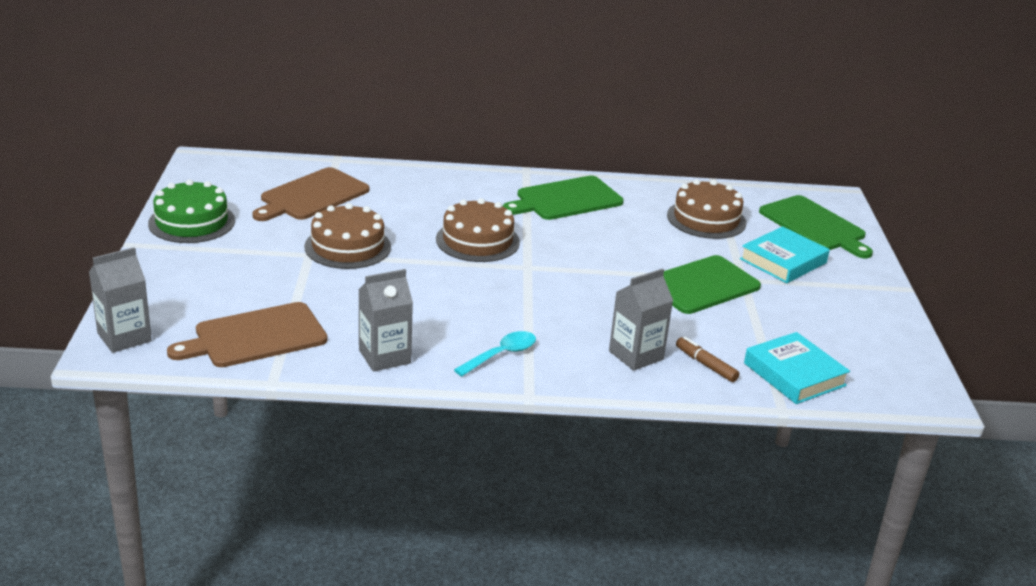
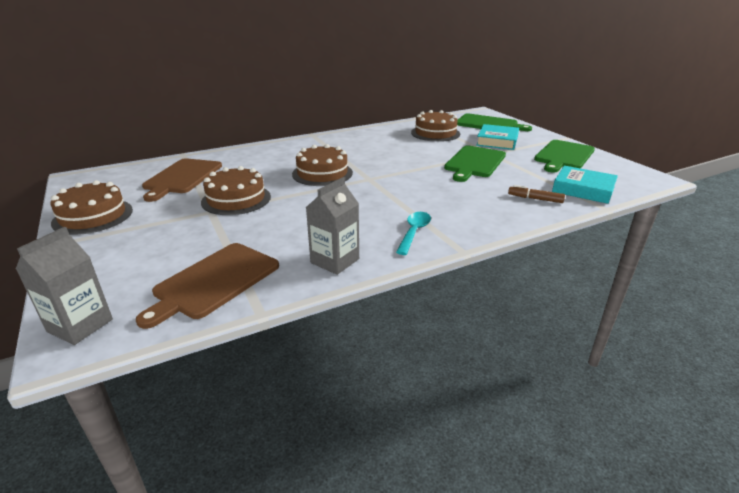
camera: 25 degrees left, 0 degrees up
green cake [148,179,235,243] -> brown cake [51,180,133,235]
green cutting board [503,176,624,220] -> green cutting board moved to [534,140,595,173]
grey carton [609,268,673,371] -> none

